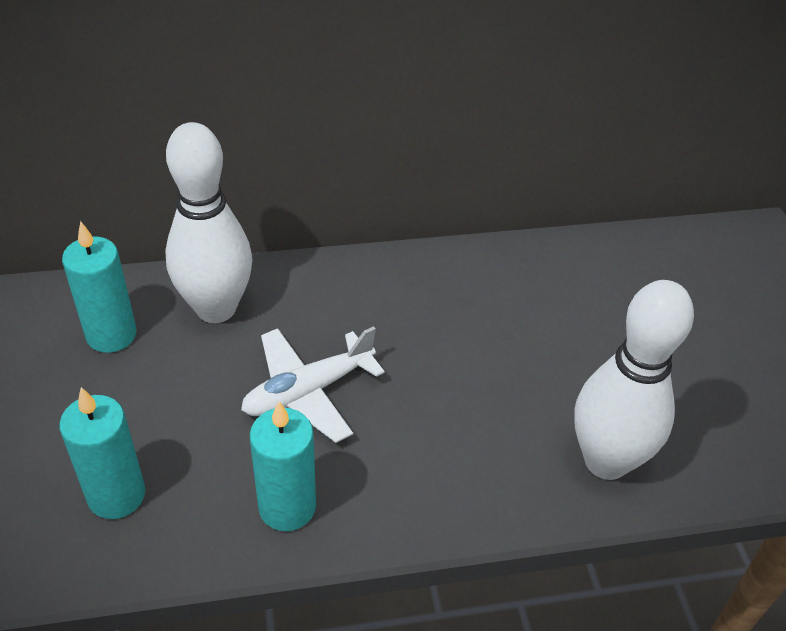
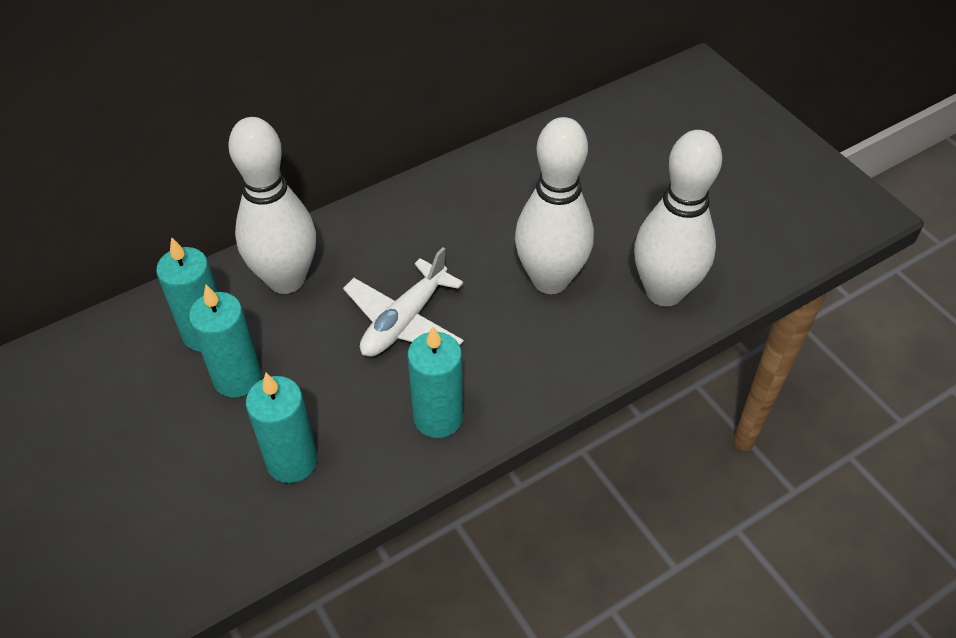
camera: 20 degrees left, 5 degrees up
none -> turquoise candle [189,285,262,398]
none -> white bowling pin [515,117,594,294]

